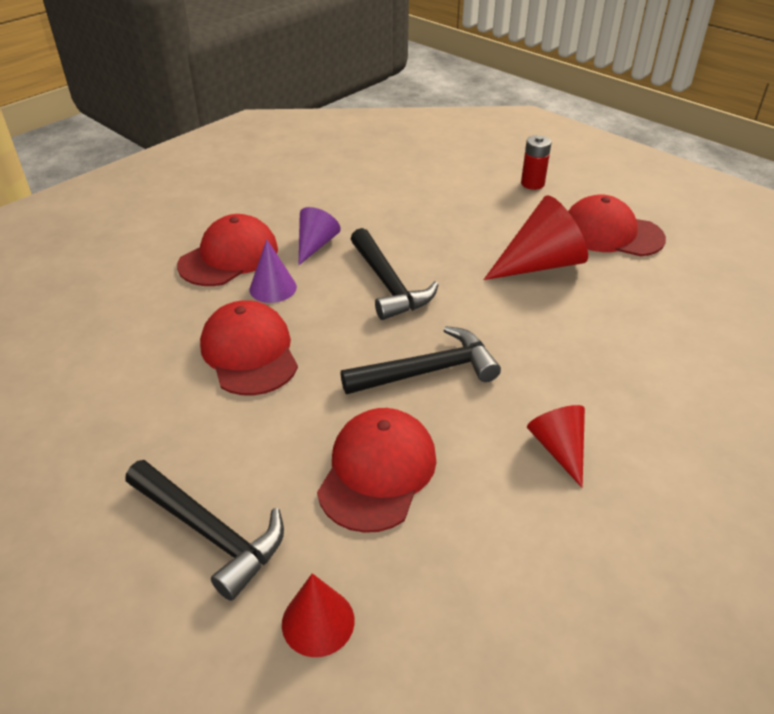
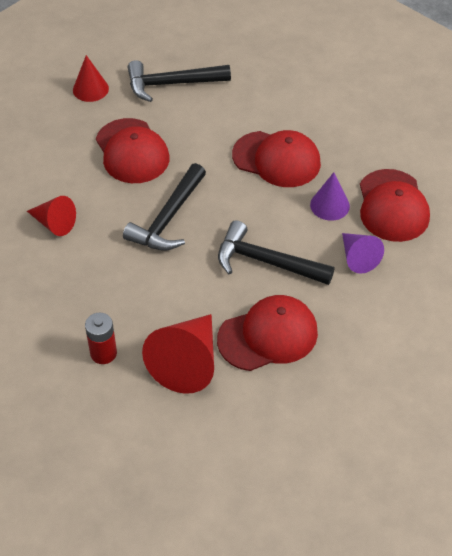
camera: 135 degrees right, 10 degrees up
red battery [521,135,551,190] -> red battery moved to [85,313,117,364]
red cap [568,194,666,256] -> red cap moved to [217,295,318,371]

